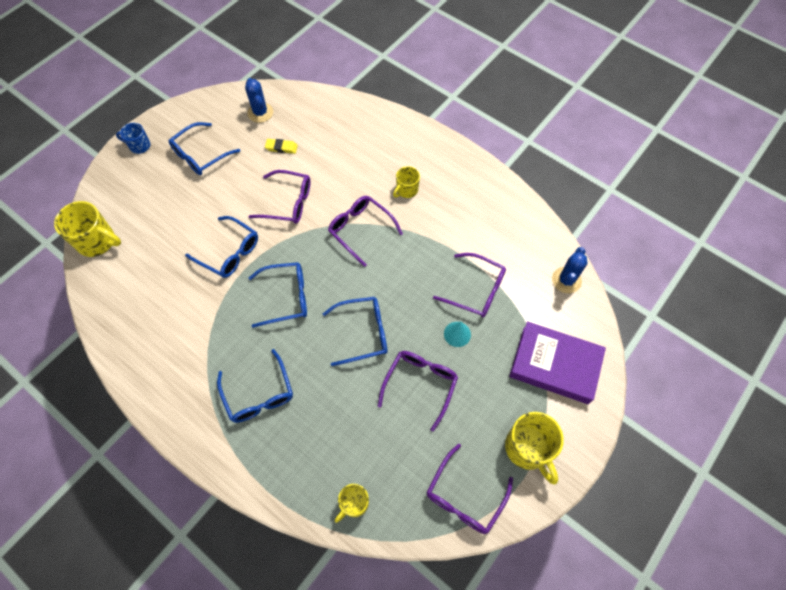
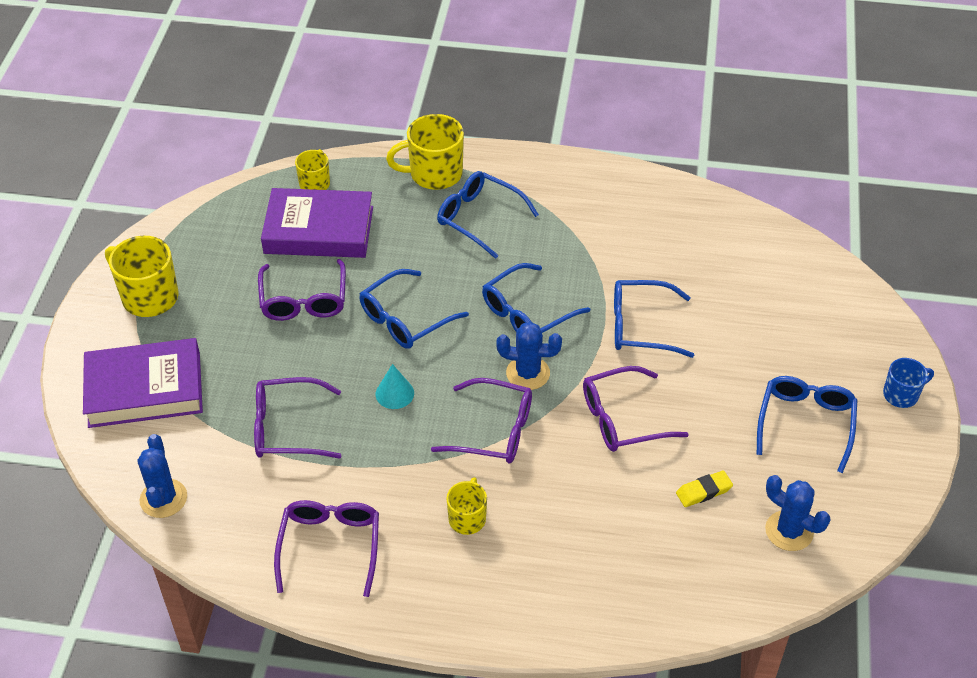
camera: 150 degrees right, 15 degrees down
yellow mug [54,201,121,257] -> yellow mug moved to [386,114,464,190]
purple glasses [427,444,513,534] -> purple glasses moved to [274,500,379,597]
turquoise cone [444,322,471,347] -> turquoise cone moved to [376,364,414,409]
none -> purple book [261,188,373,258]
none -> blue cactus [496,322,562,390]

